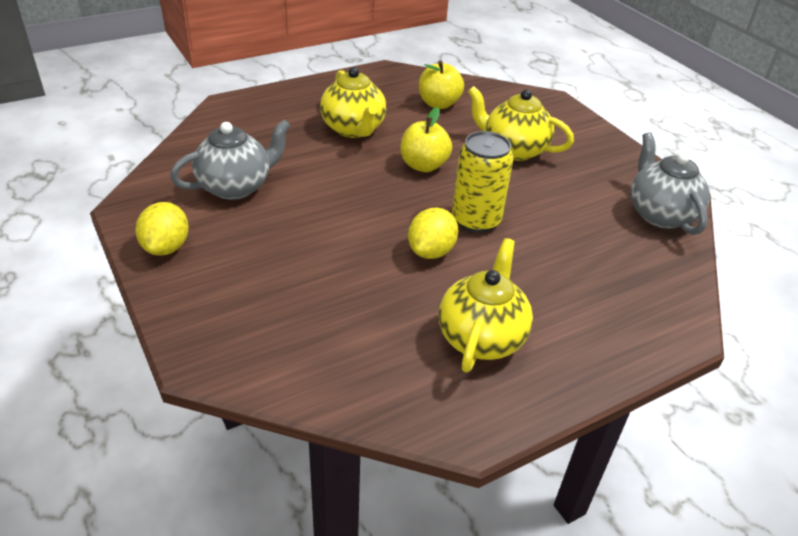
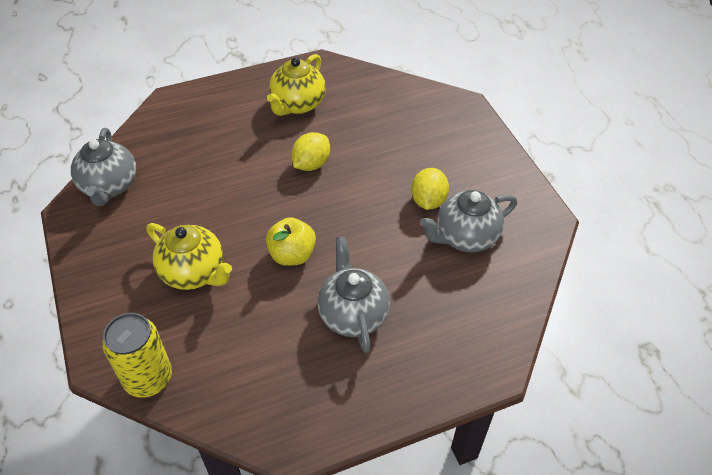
camera: 170 degrees left, 10 degrees up
yellow lemon [135,202,189,256] -> yellow lemon moved to [411,168,449,210]
yellow teapot [320,67,386,138] -> grey teapot [317,236,390,353]
yellow apple [419,60,464,109] -> none
yellow can [452,131,514,233] -> yellow can moved to [102,313,172,398]

